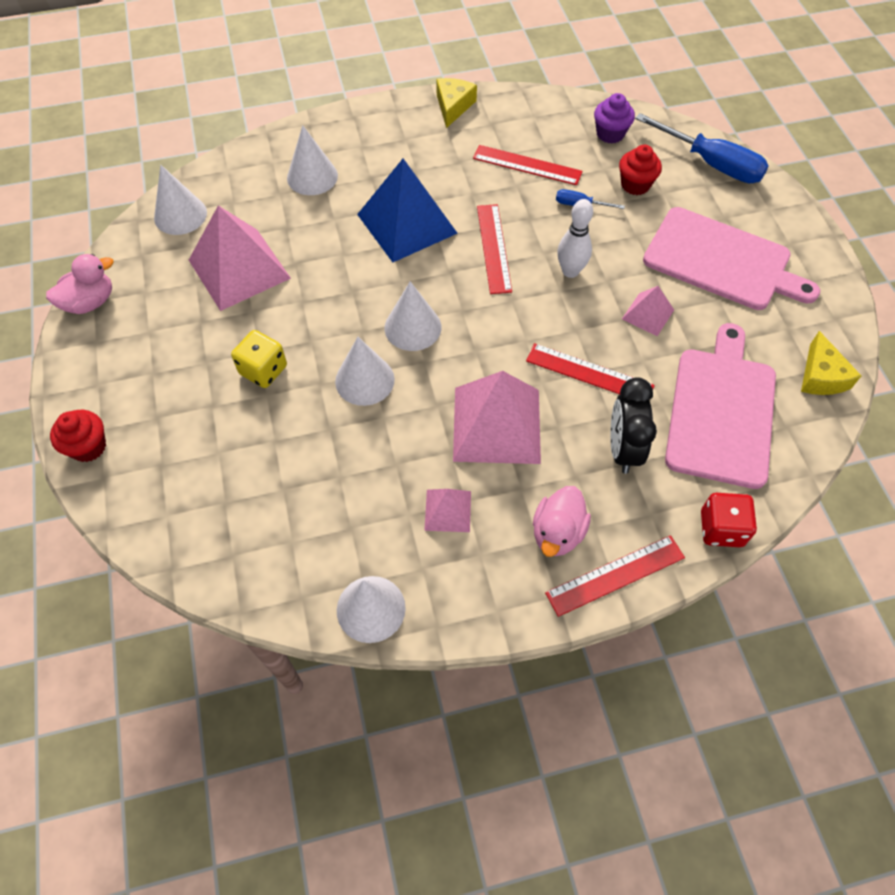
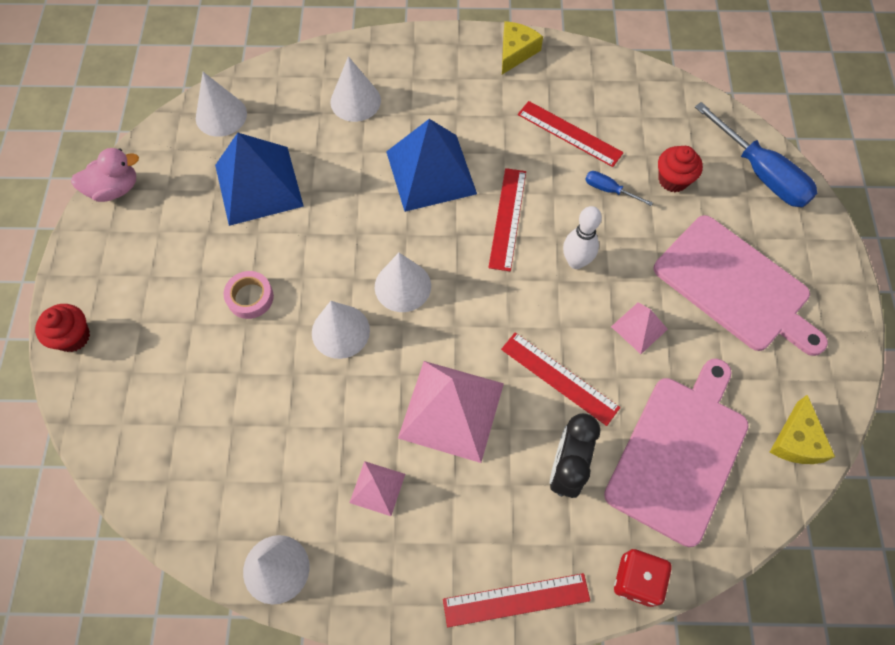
camera: 15 degrees right, 5 degrees up
pink pyramid [189,206,291,311] -> blue pyramid [215,133,304,226]
yellow dice [231,330,287,388] -> pink tape [224,271,274,319]
pink duck [533,486,591,557] -> none
purple cupcake [594,93,635,144] -> none

